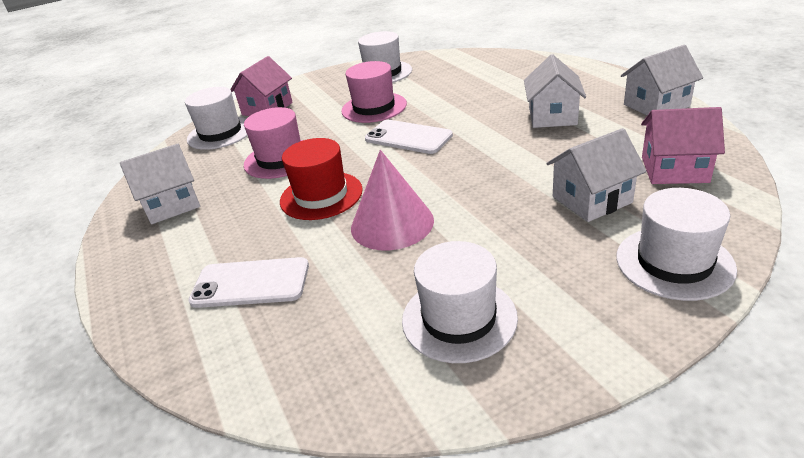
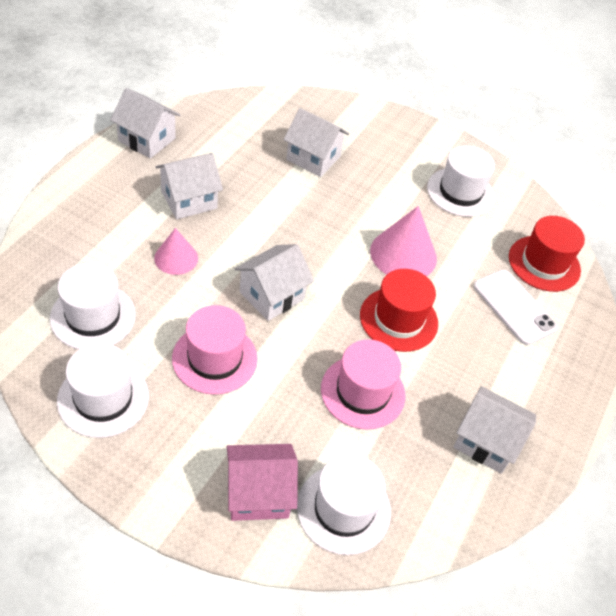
camera: 135 degrees left, 15 degrees up
white phone [365,120,453,154] -> white house [235,244,314,321]
white hat [616,188,737,301] -> white hat moved to [50,263,136,349]
pink house [641,107,725,184] -> none
none -> pink cone [154,228,198,275]
none -> red hat [509,216,585,292]

